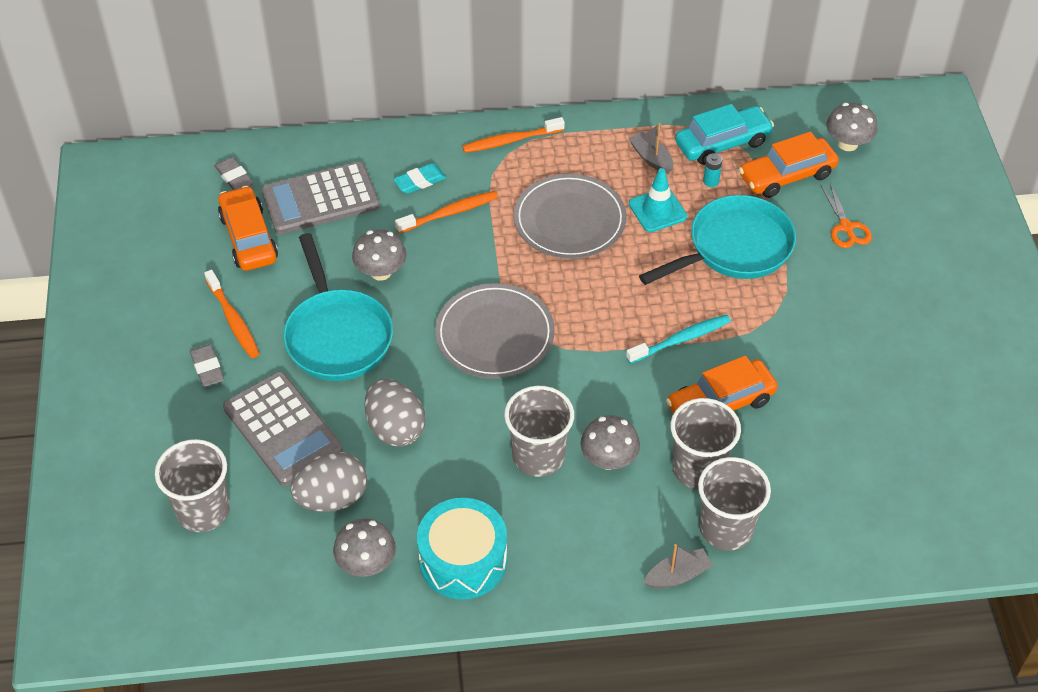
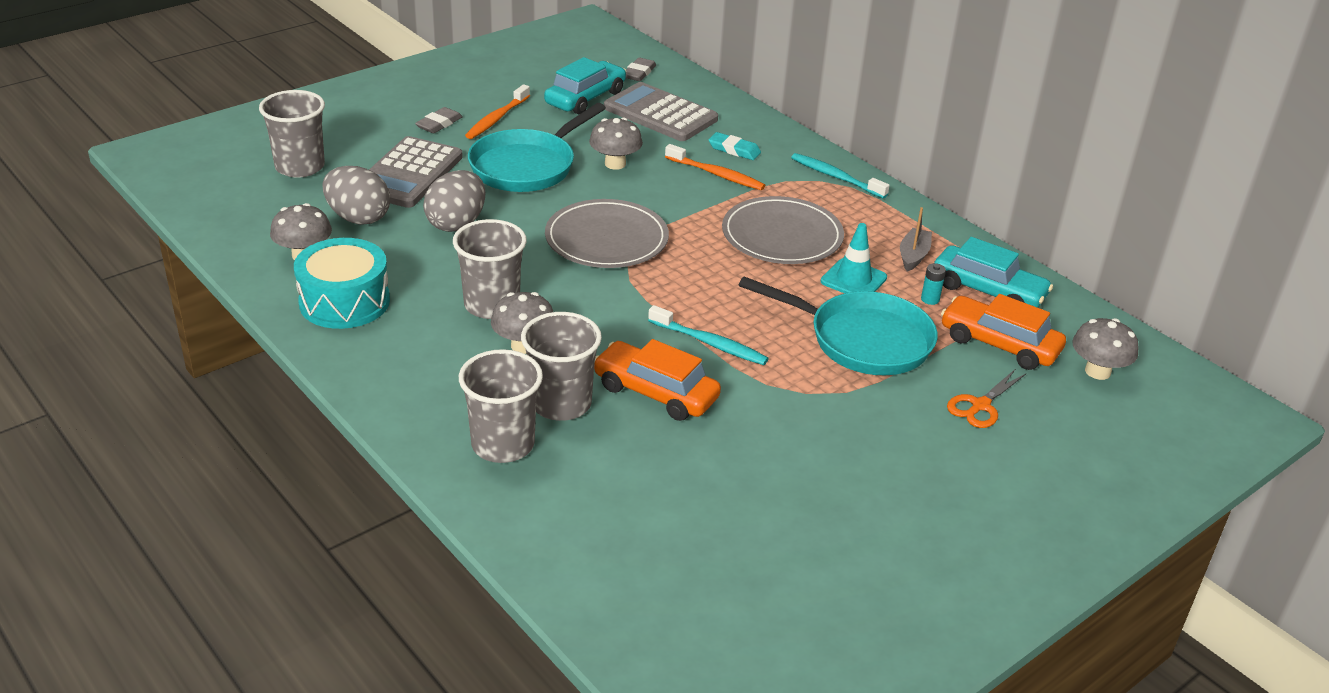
camera: 55 degrees right, 15 degrees down
orange car [218,186,278,271] -> turquoise car [544,57,626,114]
orange toothbrush [462,117,565,153] -> turquoise toothbrush [791,153,890,199]
grey boat [644,544,713,589] -> none

